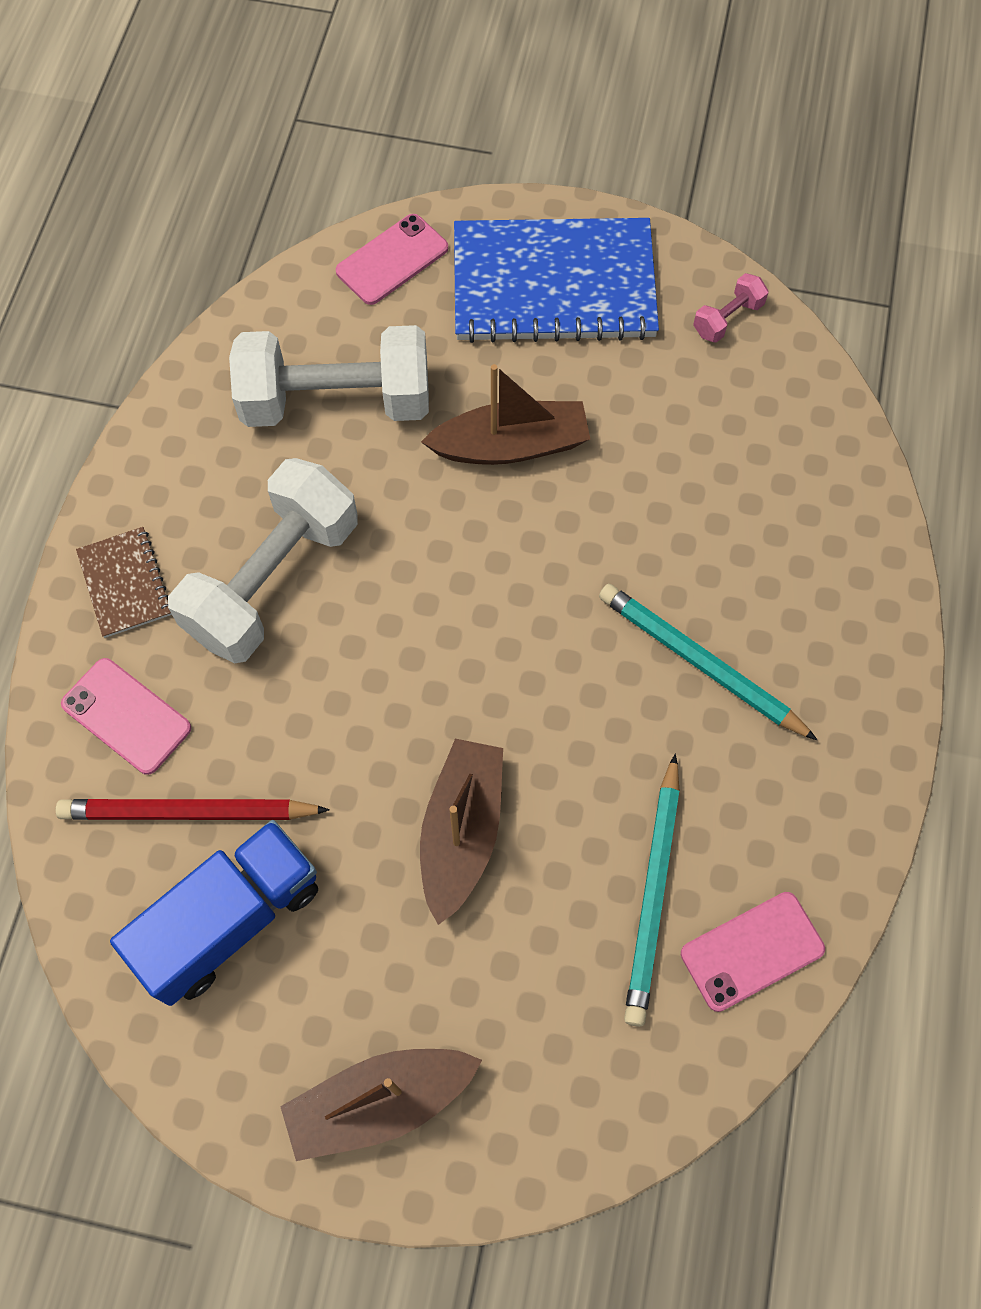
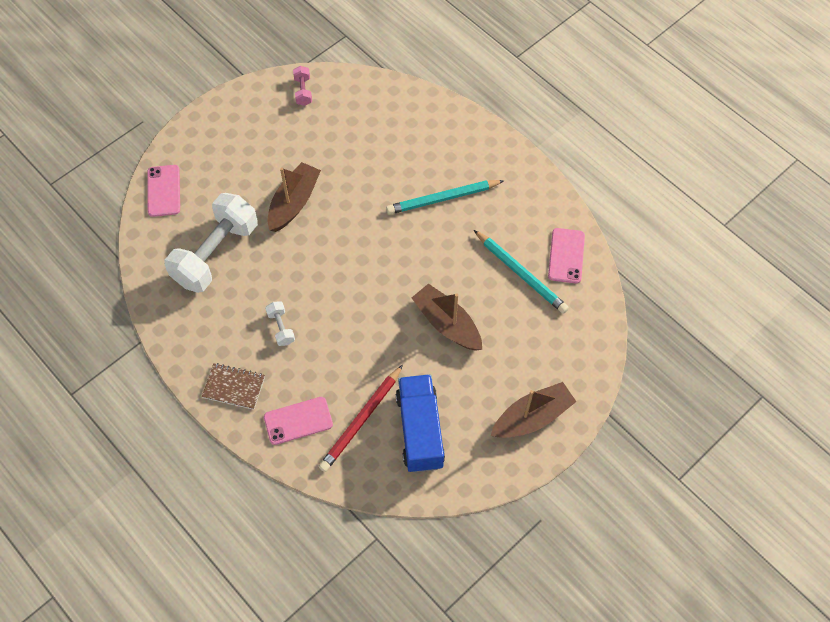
camera: 55 degrees left, 5 degrees down
white dumbbell [168,458,358,663] -> white dumbbell [265,301,295,346], size x0.42
brown boat [280,1049,482,1161] -> brown boat turned 135 degrees counterclockwise [491,382,576,438]
blue notebook [454,218,659,343] -> none

